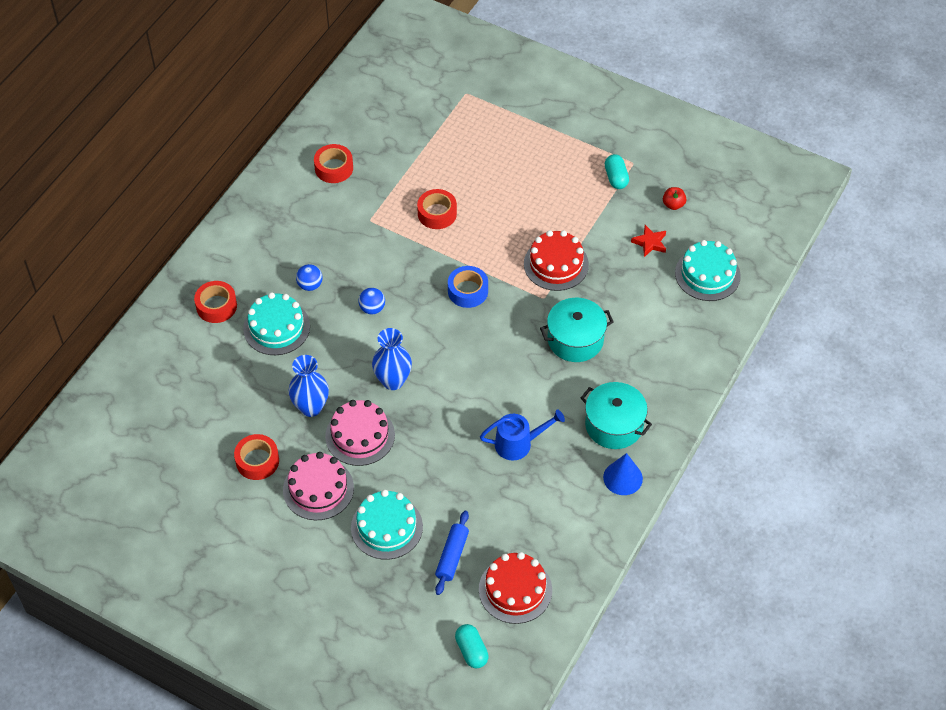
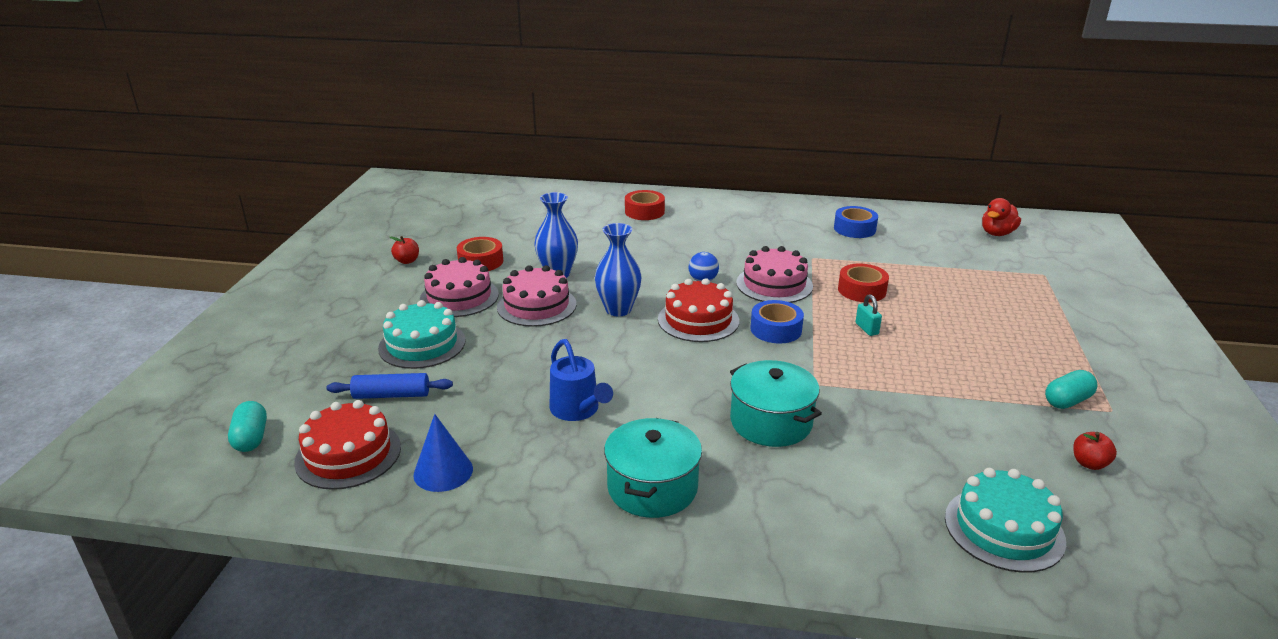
camera: 70 degrees right, 25 degrees down
turquoise cake [243,292,310,355] -> none
blue ball [296,264,323,291] -> none
red tape [314,144,353,183] -> blue tape [834,206,878,238]
turquoise capsule [455,624,489,668] -> turquoise capsule turned 60 degrees counterclockwise [228,401,267,452]
red cake [524,230,589,291] -> red cake moved to [658,278,739,342]
blue cone [603,453,643,495] -> blue cone moved to [413,414,473,492]
red star [631,225,666,257] -> none
none -> red apple [390,236,419,264]
none -> pink cake [736,246,813,303]
none -> turquoise padlock [855,294,882,336]
none -> red duck [982,198,1021,236]

